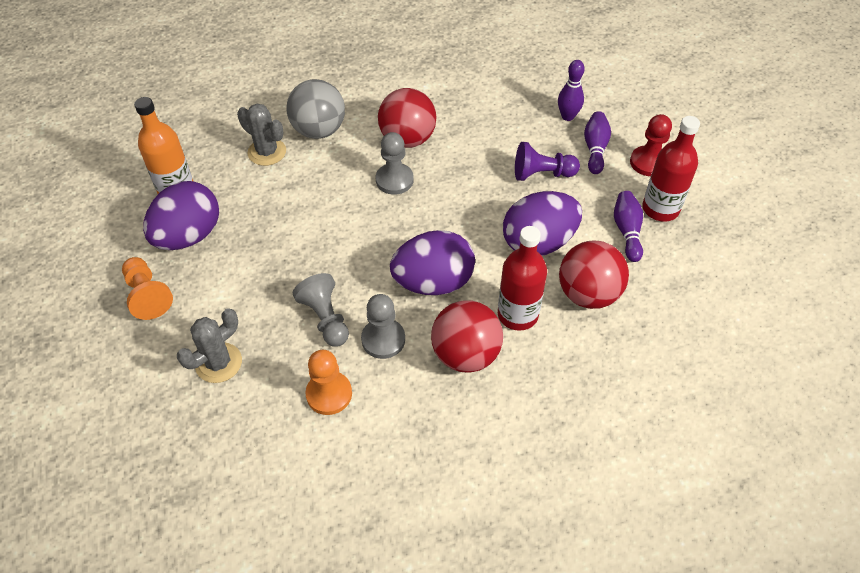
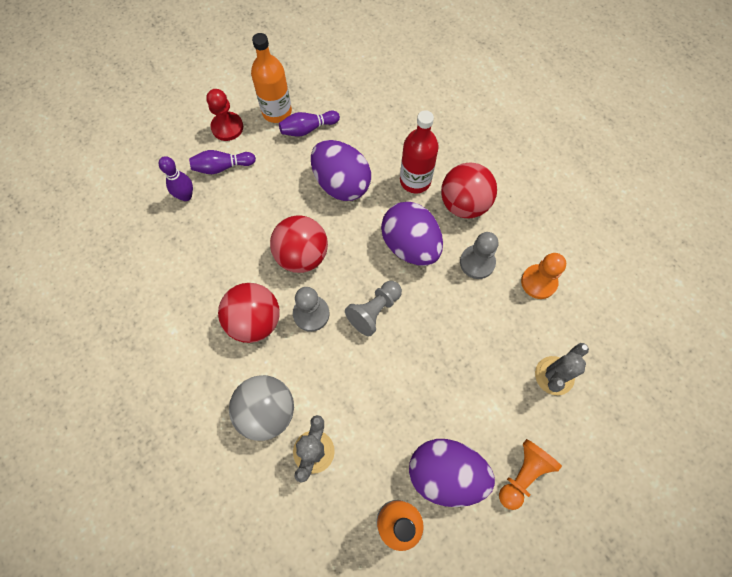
camera: 110 degrees left, 15 degrees up
grey cactus [177,308,242,383] -> grey cactus turned 75 degrees counterclockwise [535,343,589,395]
grey pawn [293,273,349,347] -> grey pawn moved to [345,281,402,336]
purple pawn [515,142,580,181] -> none
red ball [559,241,629,309] -> red ball moved to [270,215,328,273]
red bottle [642,116,700,222] -> orange bottle [251,33,292,123]

